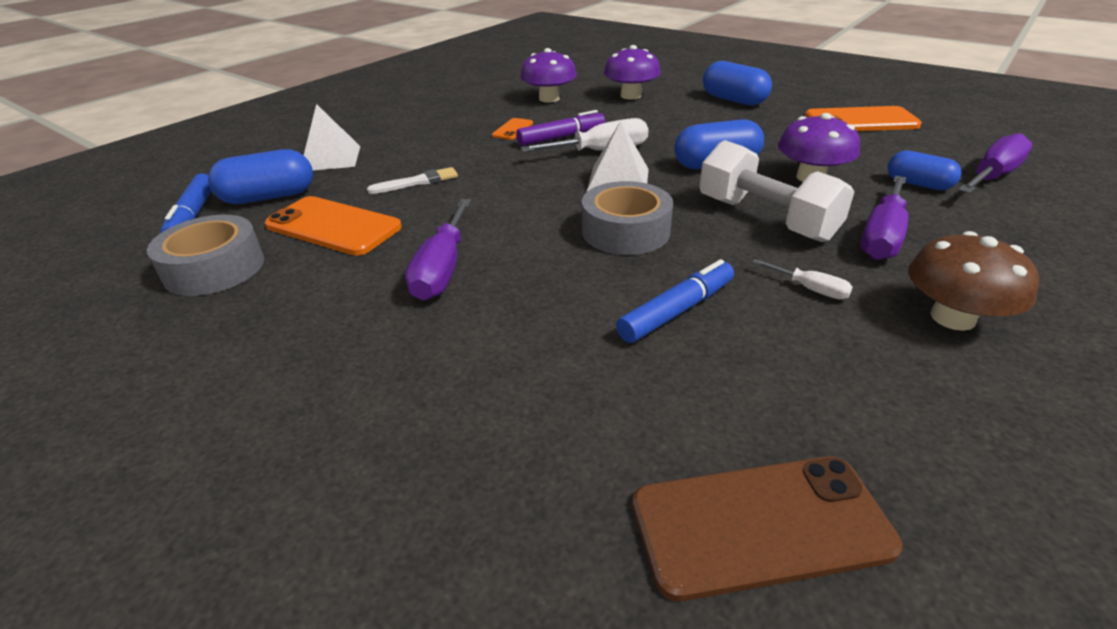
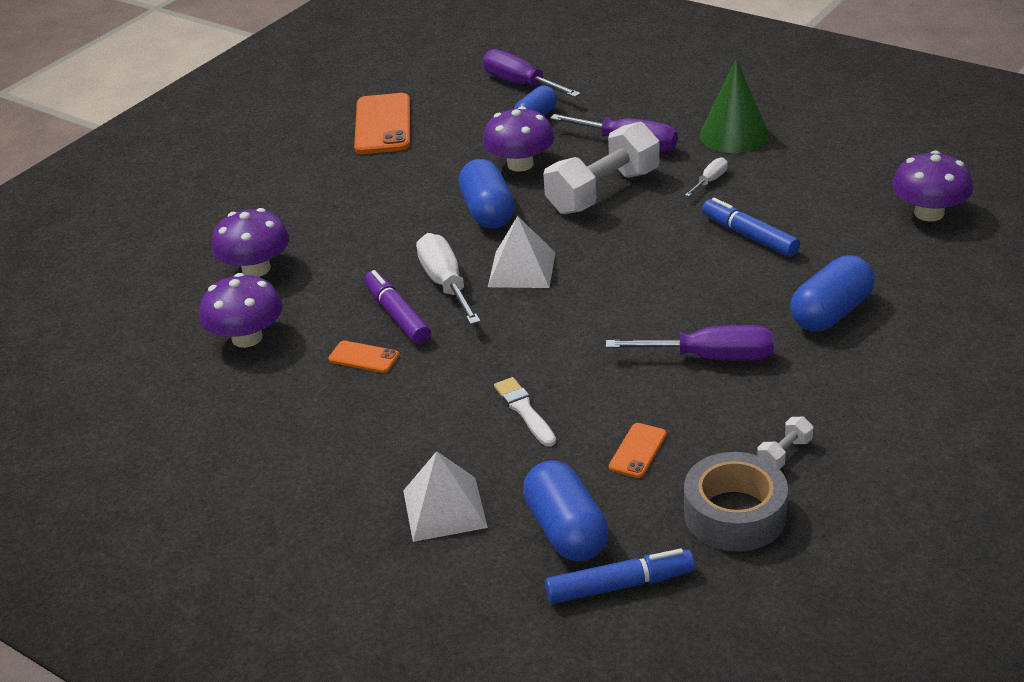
camera: 90 degrees left, 0 degrees up
orange phone [265,196,402,256] -> orange phone [609,423,667,478], size x0.49
grey tape [582,181,673,255] -> none
brown phone [632,456,902,601] -> purple mushroom [892,150,973,221]
blue capsule [703,61,772,106] -> blue capsule moved to [790,255,875,331]
brown mushroom [908,231,1039,331] -> green cone [700,59,770,153]
none -> white dumbbell [757,417,813,469]

